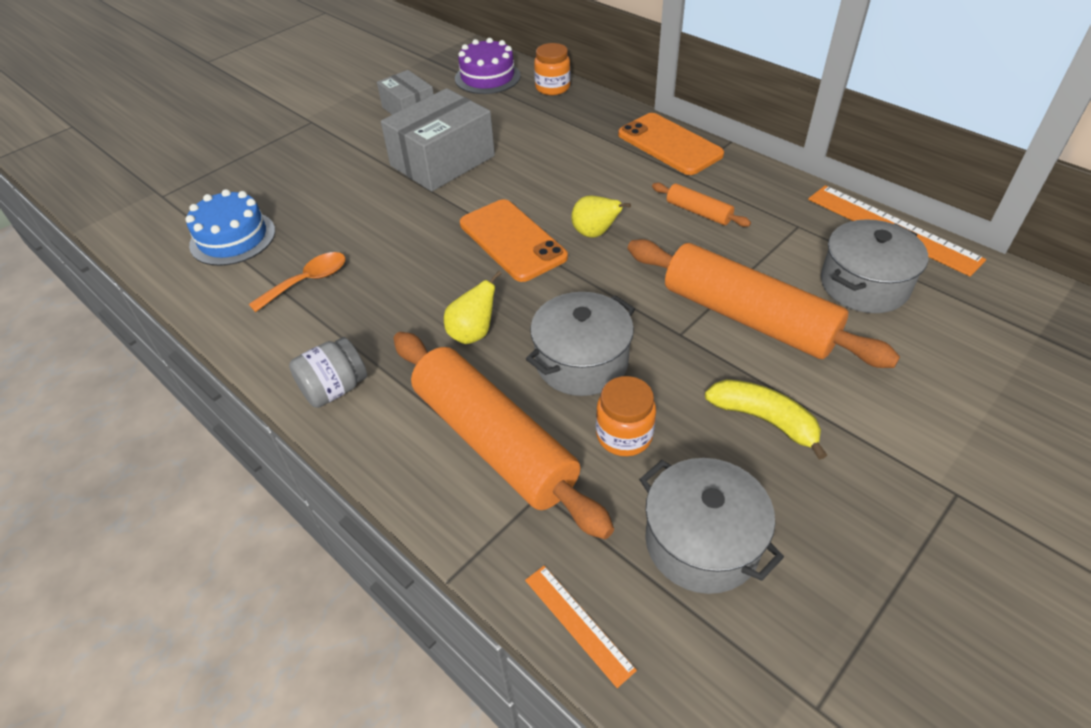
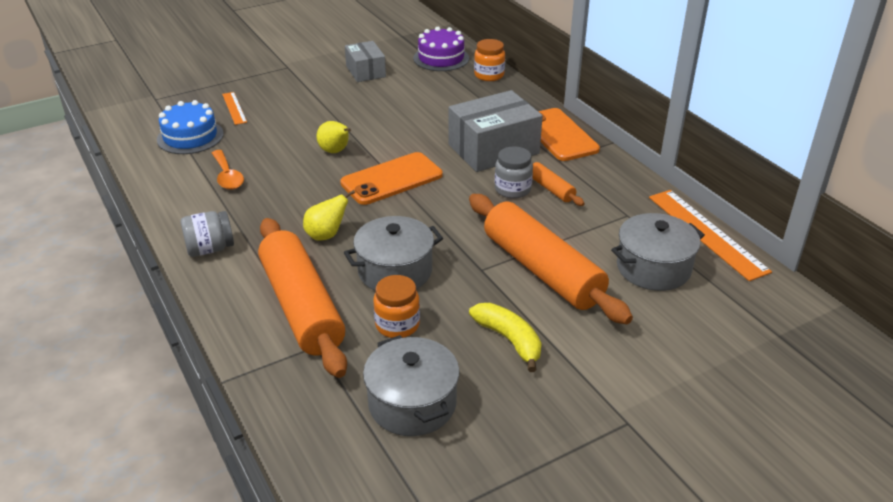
camera: 15 degrees right, 10 degrees down
orange spoon [249,252,346,312] -> orange spoon turned 90 degrees clockwise [212,150,244,190]
grey box [381,88,495,192] -> grey box moved to [449,90,543,172]
orange phone [460,199,568,282] -> orange phone turned 75 degrees clockwise [340,152,443,205]
orange ruler [525,566,637,688] -> orange ruler moved to [222,92,247,125]
yellow pear [571,196,631,238] -> yellow pear moved to [317,121,351,153]
none -> grey jar [495,146,533,199]

